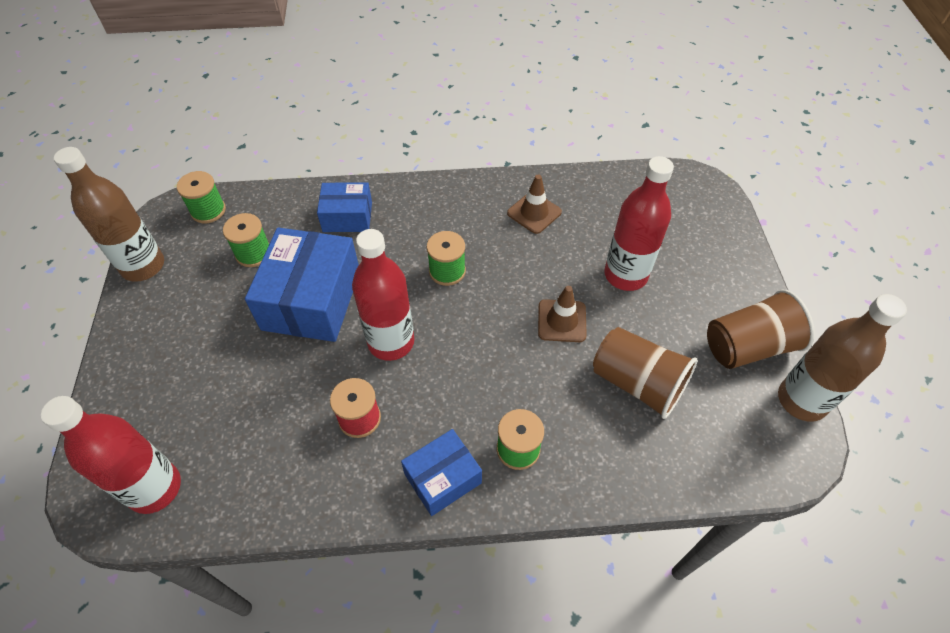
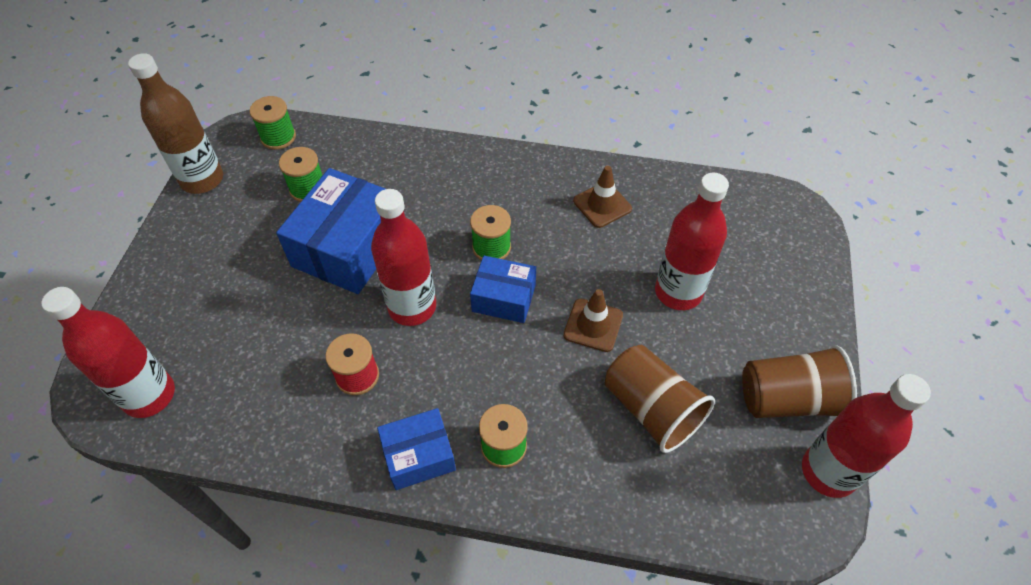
camera: 15 degrees right, 0 degrees up
blue box [317,182,372,232] -> blue box moved to [470,256,536,323]
brown bottle [778,294,907,422] -> red bottle [802,374,931,498]

